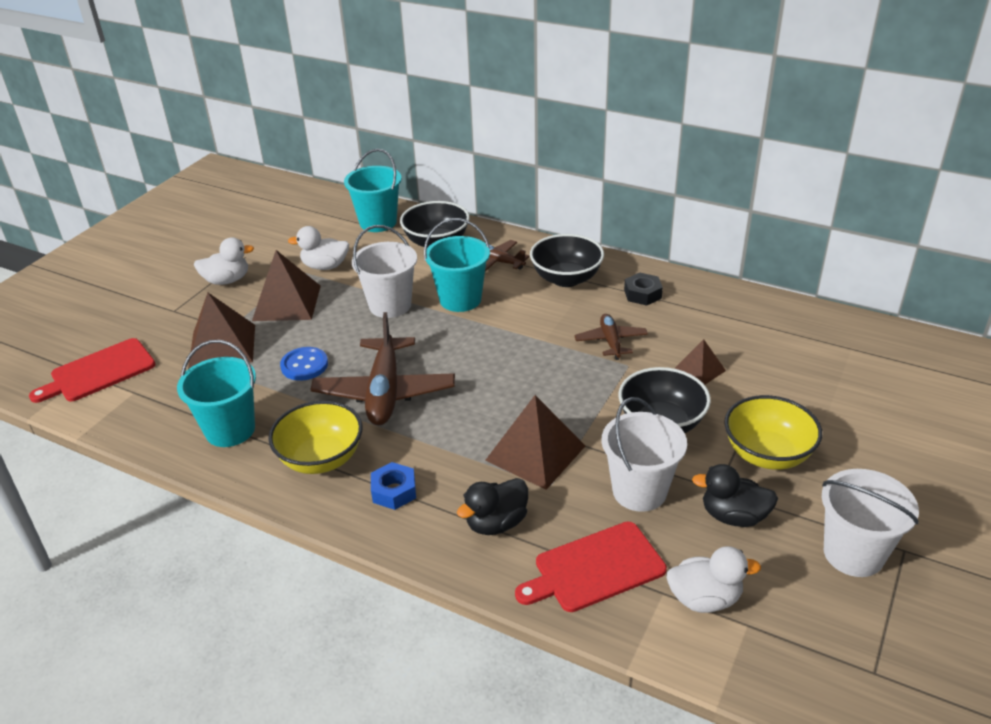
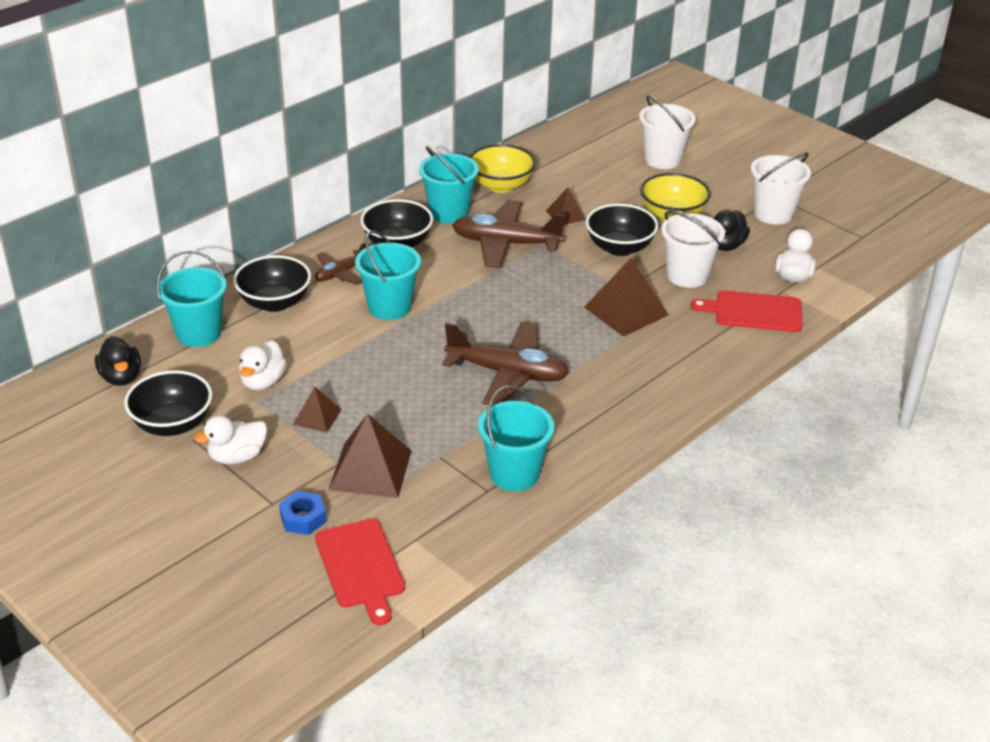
camera: 75 degrees left, 0 degrees up
white duck [194,237,254,285] -> white duck turned 120 degrees counterclockwise [194,415,267,464]
brown pyramid [252,250,321,321] -> brown pyramid [293,387,342,433], size x0.56
yellow bowl [269,401,363,474] -> yellow bowl moved to [469,144,536,193]
blue button [280,347,328,381] -> none
white bucket [352,225,417,318] -> white bucket moved to [639,95,696,169]
blue nut [371,462,416,510] -> blue nut moved to [279,491,326,535]
black duck [457,478,528,535] -> black duck moved to [95,336,141,386]
red cutting board [515,521,667,612] -> red cutting board turned 105 degrees clockwise [690,290,803,332]
brown plane [574,314,648,360] -> brown plane [452,200,566,268], size x1.85
black nut [624,272,663,306] -> turquoise bucket [419,146,479,223]
none -> black bowl [124,370,212,436]

